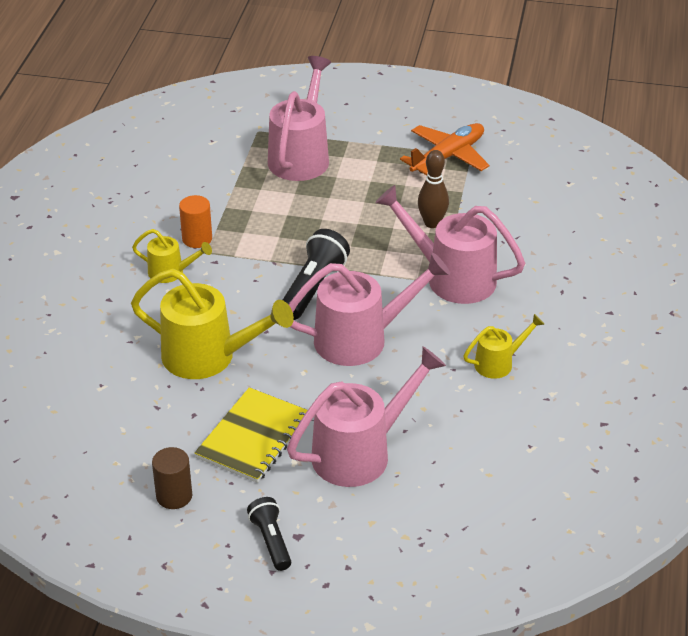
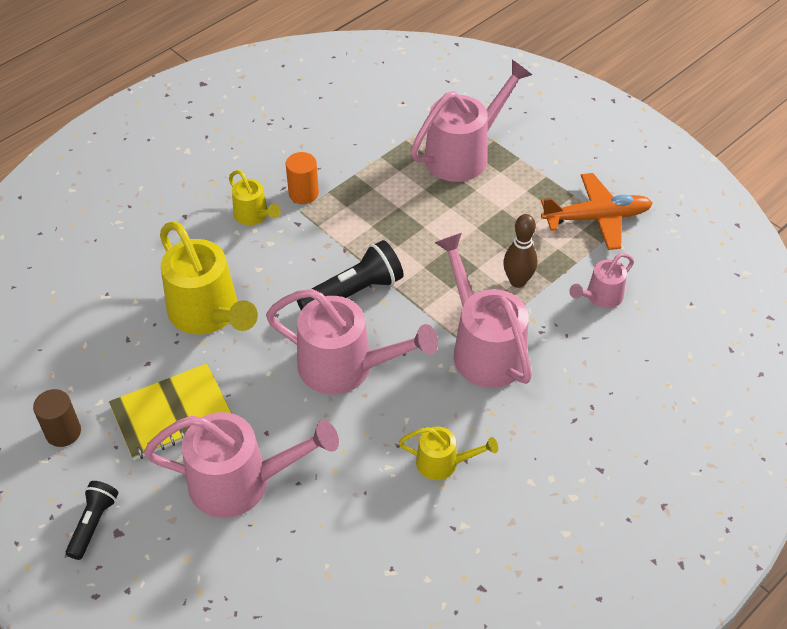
camera: 35 degrees right, 10 degrees up
none -> pink watering can [569,253,634,308]

